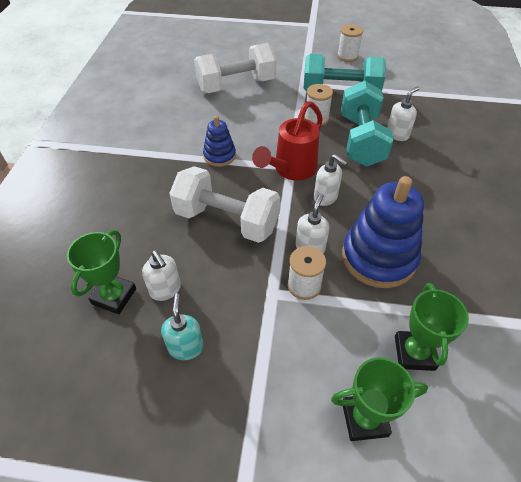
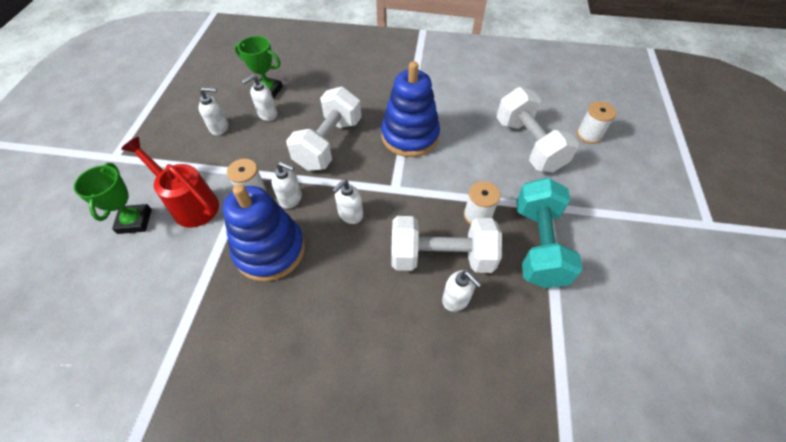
camera: 90 degrees right, 5 degrees up
turquoise soap dispenser [161,293,204,360] -> white soap dispenser [199,87,228,135]
blue stacking toy [203,116,236,167] -> blue stacking toy [381,61,440,157], size x1.89
red watering can [252,101,323,181] -> red watering can moved to [121,137,219,228]
white spool [337,24,363,62] -> white spool moved to [576,101,617,144]
turquoise dumbbell [341,81,394,167] -> white dumbbell [391,216,502,273]
green trophy [395,283,469,371] -> none

